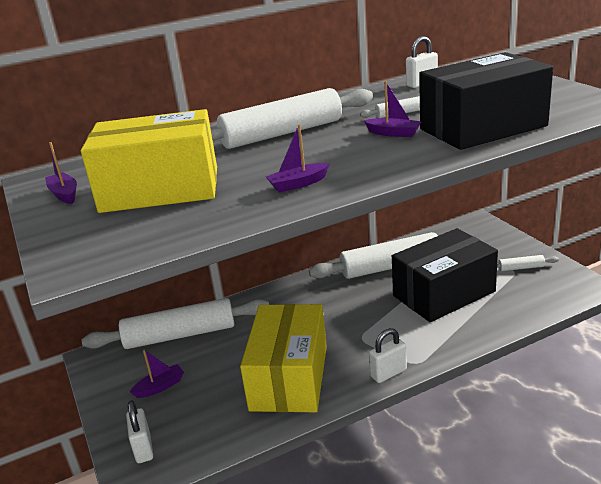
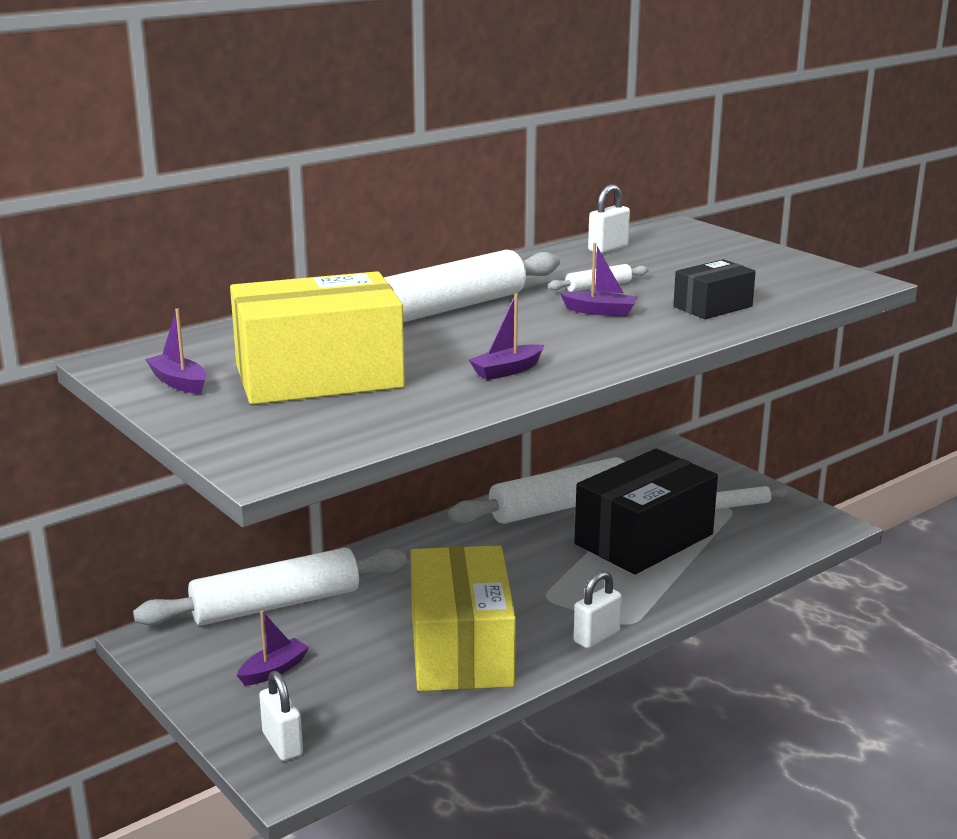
camera: 15 degrees left, 5 degrees down
black box [419,52,553,150] -> black box [673,259,756,319], size x0.50

